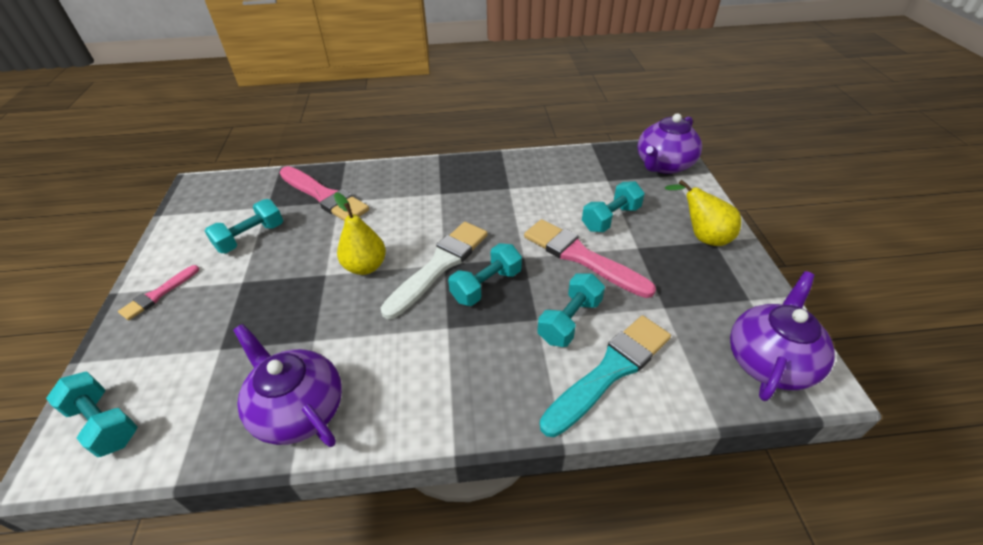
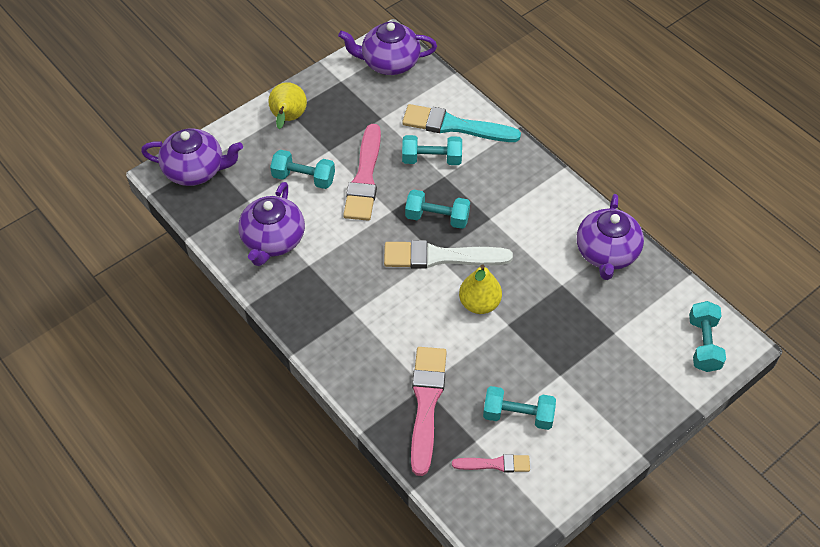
camera: 125 degrees left, 10 degrees up
pink brush [118,265,199,320] -> pink brush moved to [452,454,530,472]
none -> purple teapot [238,182,305,266]

